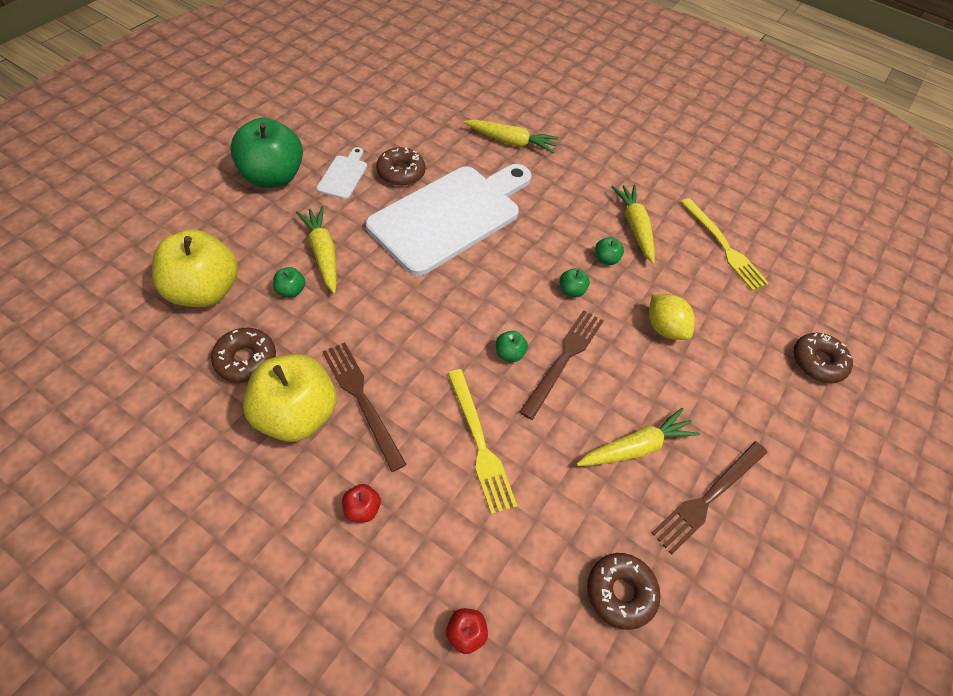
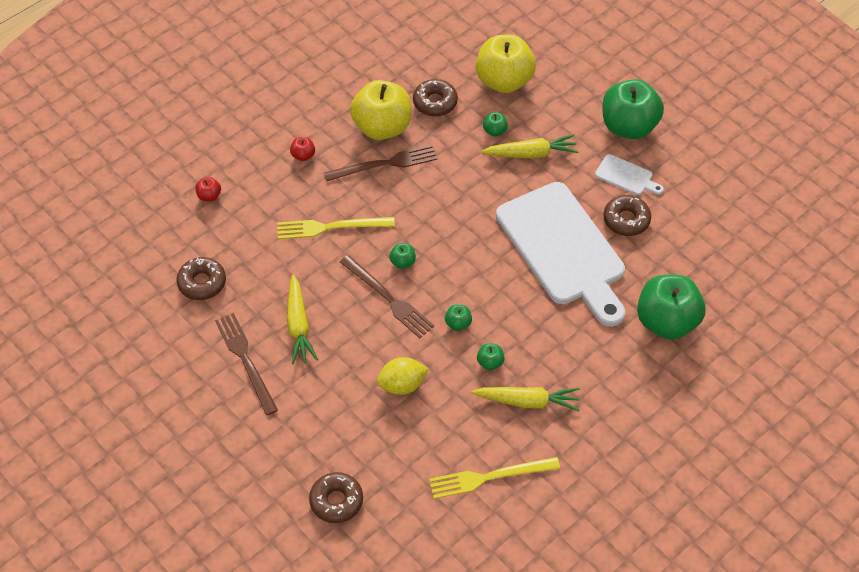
camera: 110 degrees right, 0 degrees up
yellow carrot [463,120,559,153] -> green apple [637,275,706,340]

